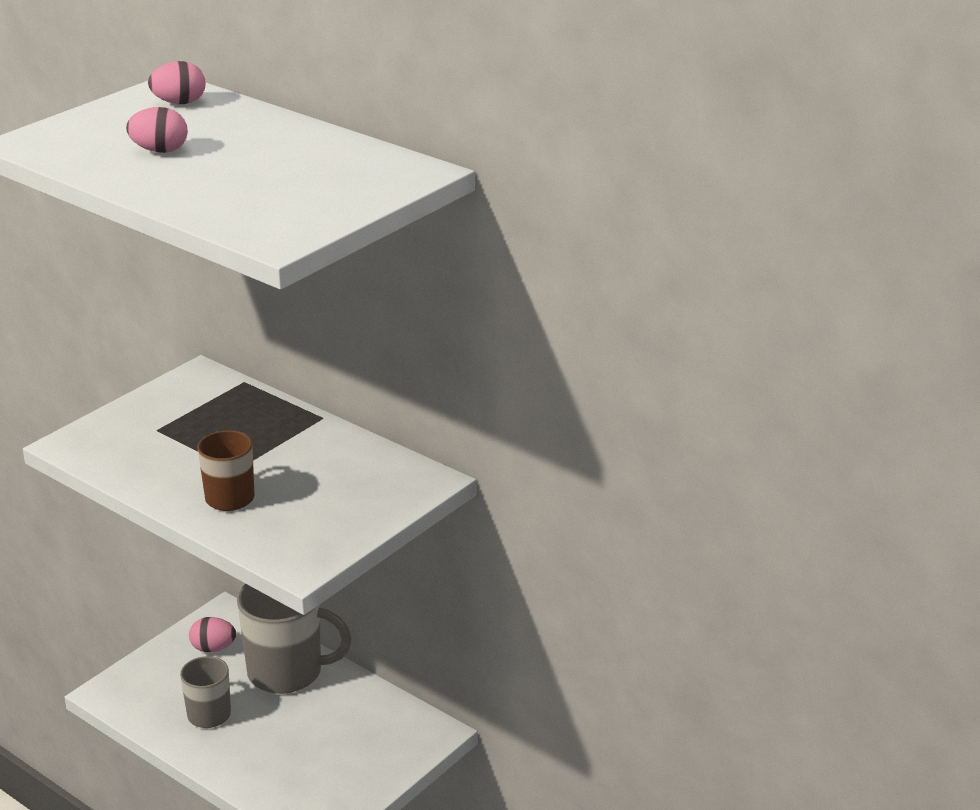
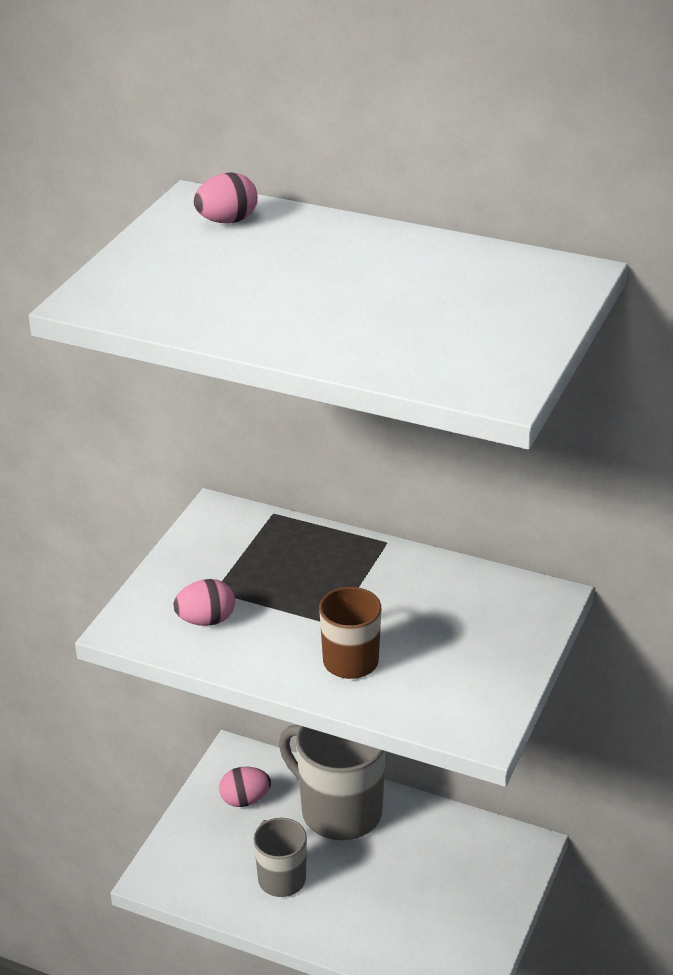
camera: 15 degrees left, 5 degrees up
pink egg [126,107,188,153] -> pink egg moved to [173,579,235,626]
grey mug [237,584,352,694] -> grey mug turned 135 degrees counterclockwise [279,725,386,840]

